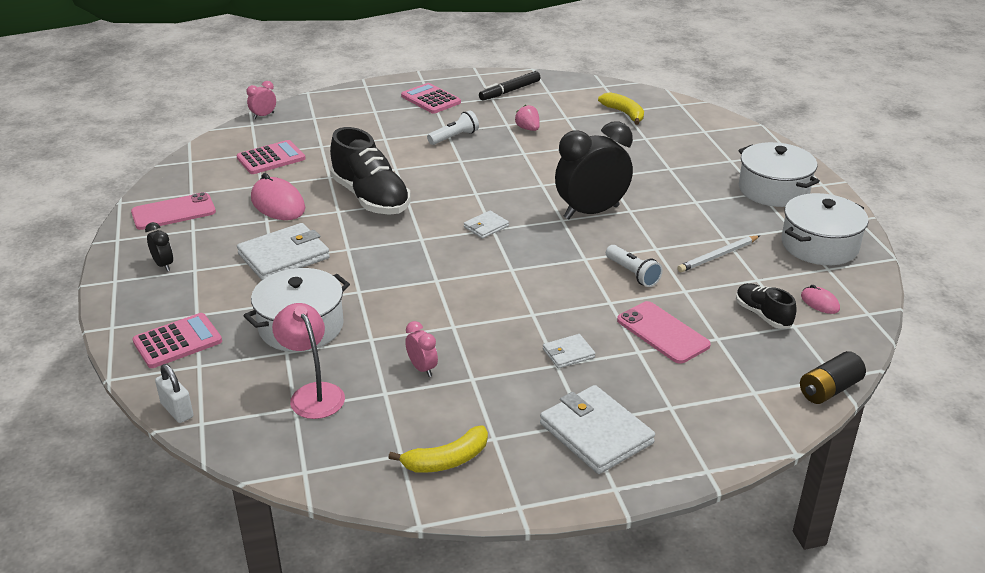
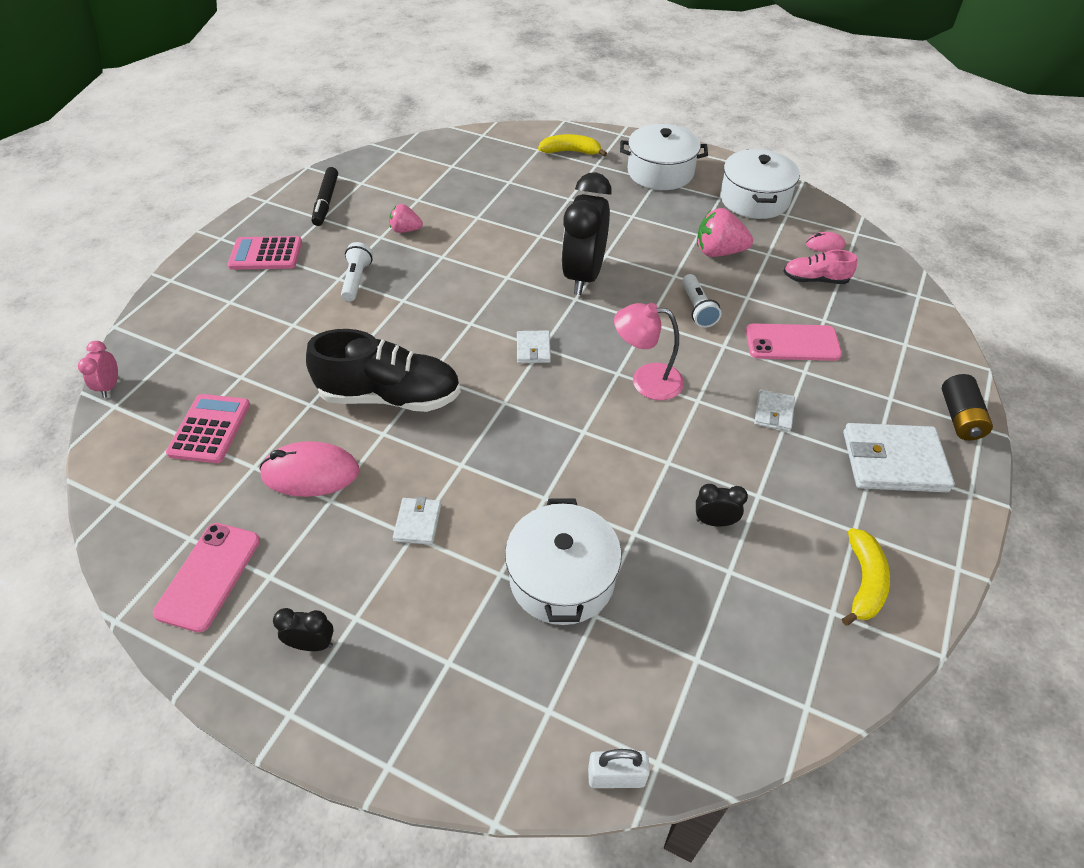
camera: 50 degrees left, 15 degrees up
pink calculator [132,313,222,368] -> none
white wallet [237,223,330,280] -> white wallet [393,497,441,545], size x0.51
pink lamp [272,303,345,419] -> pink lamp moved to [614,303,684,400]
pink clock [405,321,438,377] -> black clock [696,484,748,527]
yellow banana [598,92,644,125] -> yellow banana moved to [538,134,607,157]
white flashlight [606,245,663,287] -> white flashlight turned 75 degrees clockwise [682,274,721,328]
white pencil [677,235,760,272] -> pink strawberry [697,208,753,257]
black shoe [736,283,797,329] -> pink shoe [784,250,857,284]
black battery [800,351,866,404] -> black battery moved to [942,374,993,440]

